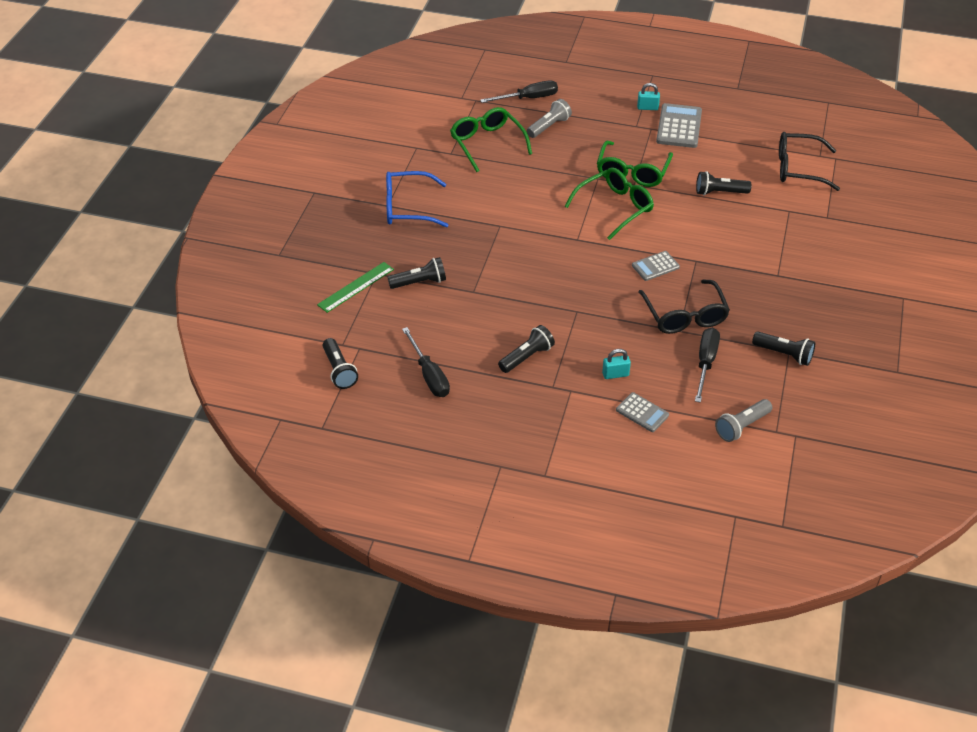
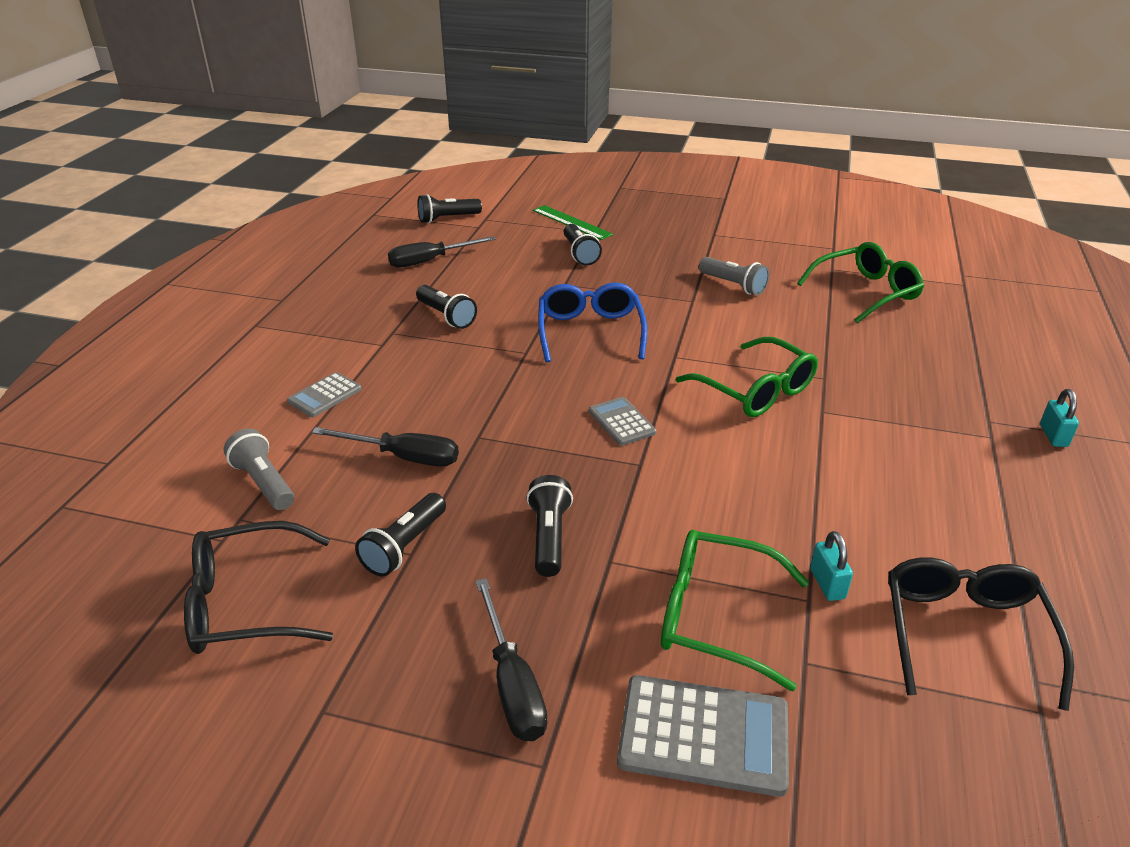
camera: 90 degrees right, 10 degrees down
blue glasses [386,171,448,227] -> blue glasses moved to [538,283,647,362]
black screwdriver [480,80,558,103] -> black screwdriver moved to [476,578,547,741]
grey flashlight [527,99,572,138] -> grey flashlight moved to [699,257,769,295]
green glasses [597,141,673,187] -> green glasses moved to [661,530,809,691]
turquoise padlock [602,349,631,379] -> turquoise padlock moved to [810,531,853,601]
black glasses [639,279,730,334] -> black glasses moved to [184,521,333,654]
grey calculator [656,103,702,148] -> grey calculator moved to [617,675,789,797]
black flashlight [696,171,752,195] -> black flashlight moved to [527,475,573,577]

